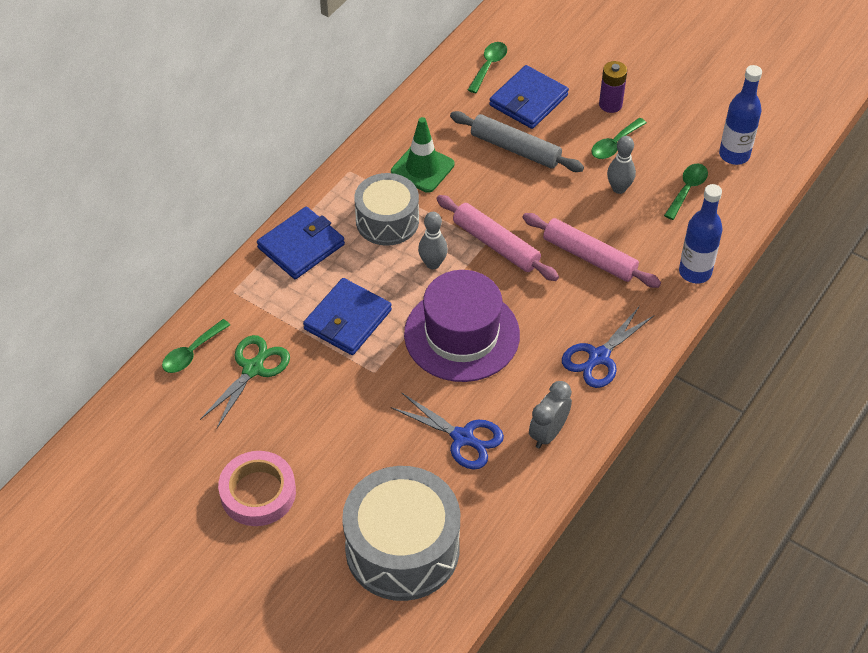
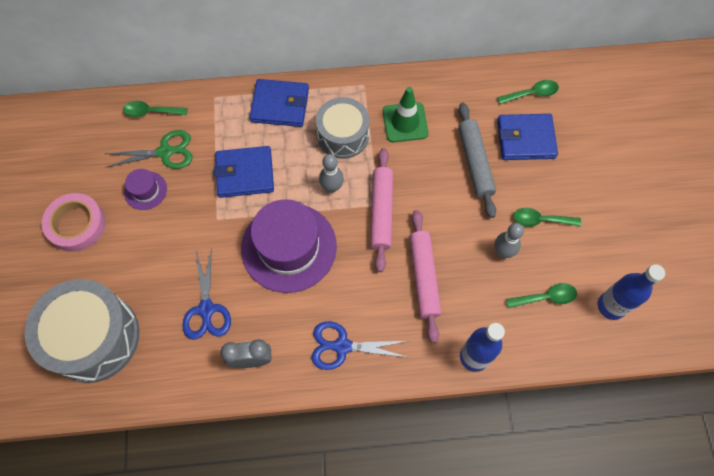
camera: 50 degrees right, 15 degrees up
purple battery [599,61,627,113] -> none
none -> purple hat [124,169,167,210]

